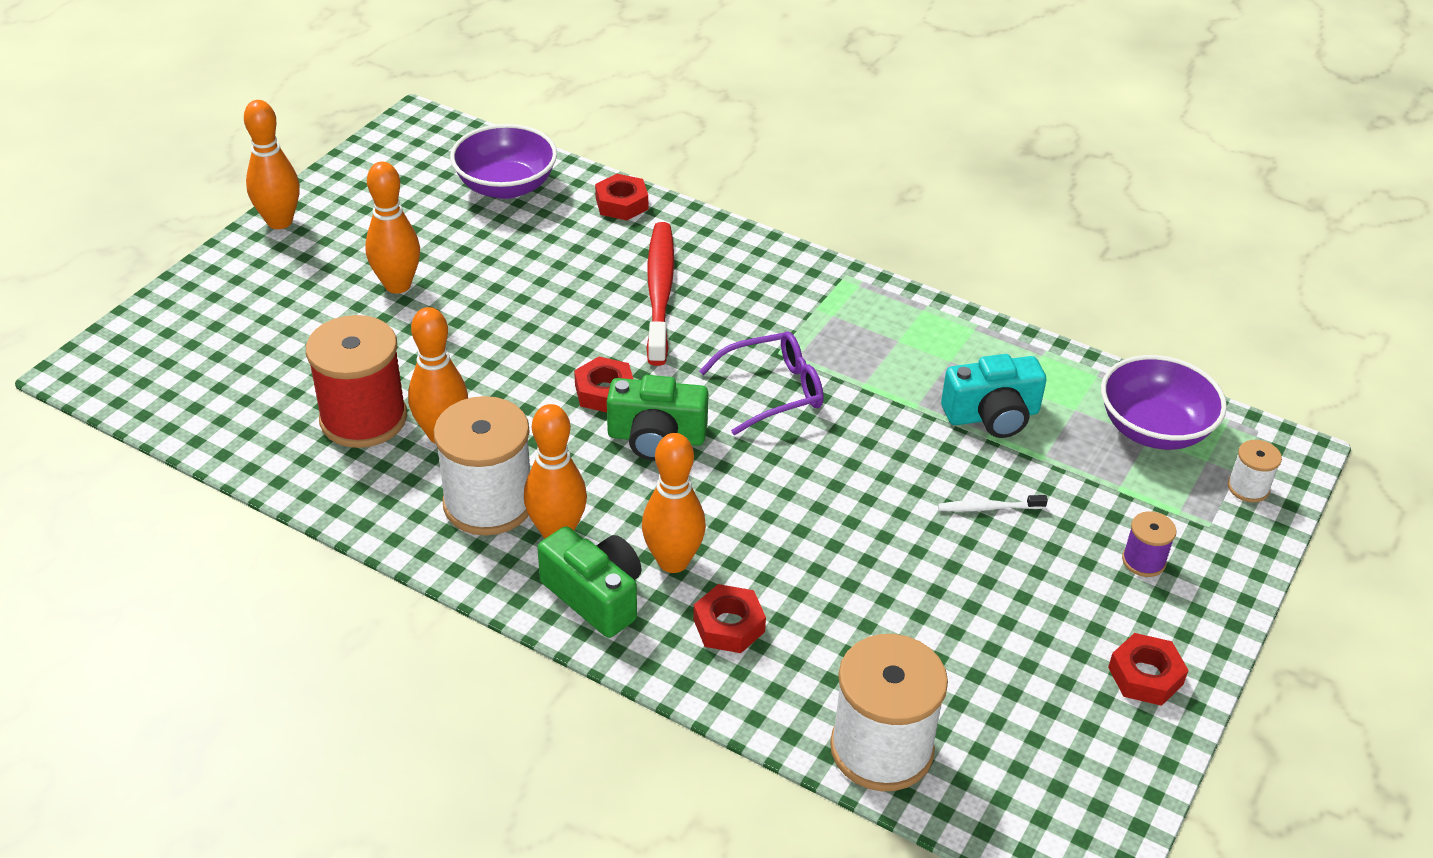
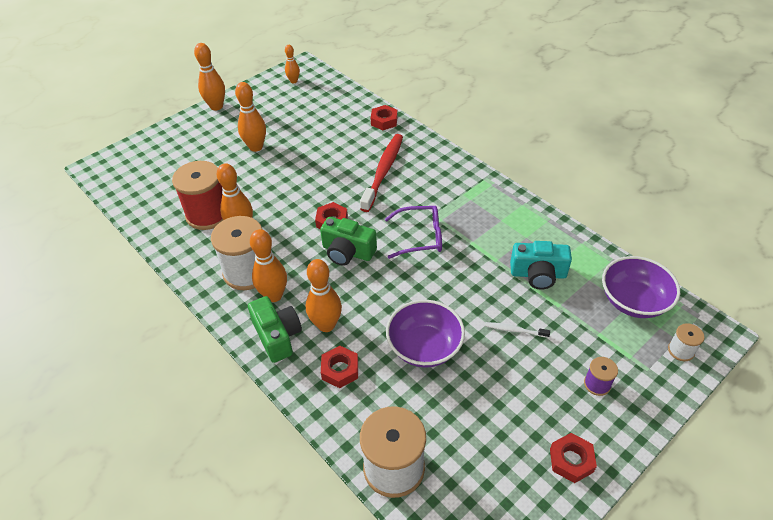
camera: 20 degrees right, 5 degrees up
purple bowl [450,124,557,199] -> purple bowl moved to [386,300,465,368]
none -> orange bowling pin [285,45,300,83]

